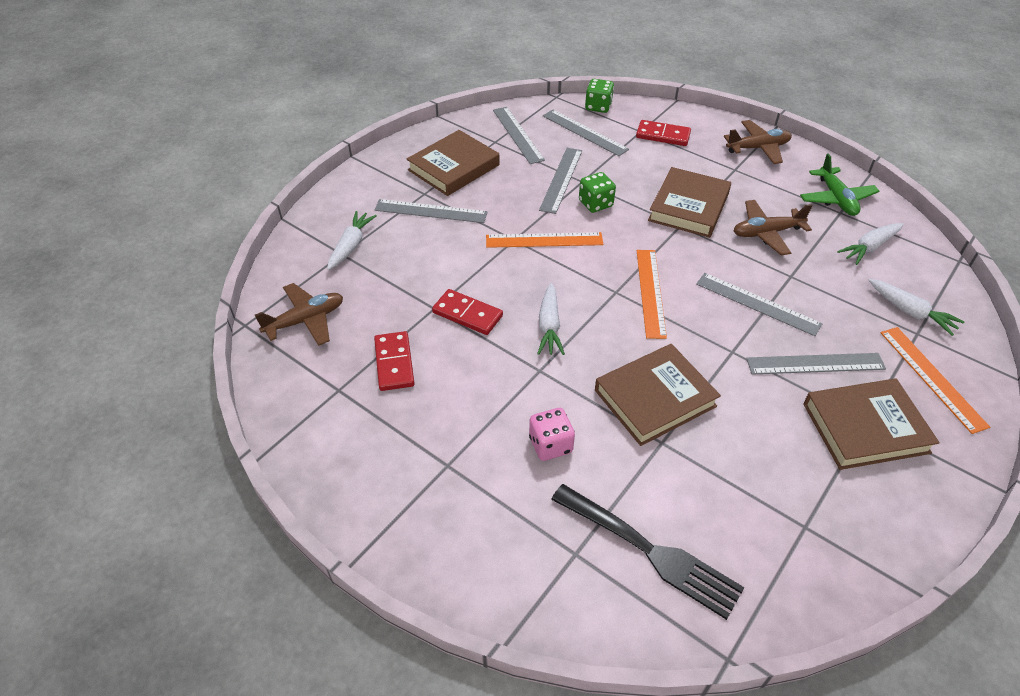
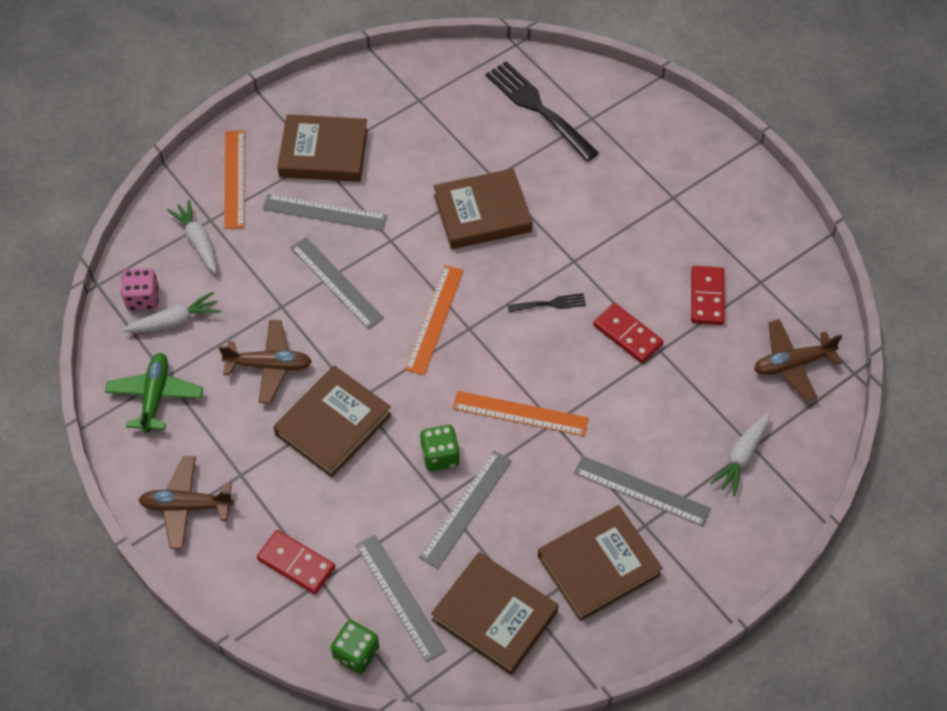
camera: 165 degrees left, 10 degrees up
grey ruler [493,107,545,164] -> brown book [431,552,558,675]
pink dice [529,408,575,461] -> pink dice moved to [121,268,159,311]
white carrot [537,283,565,355] -> black fork [507,293,586,312]

